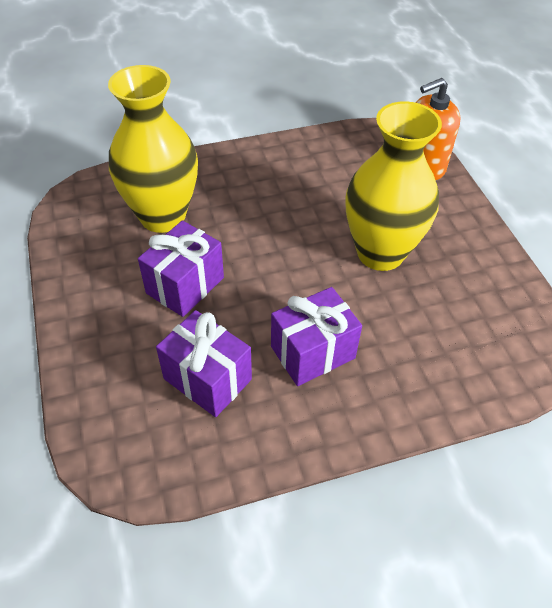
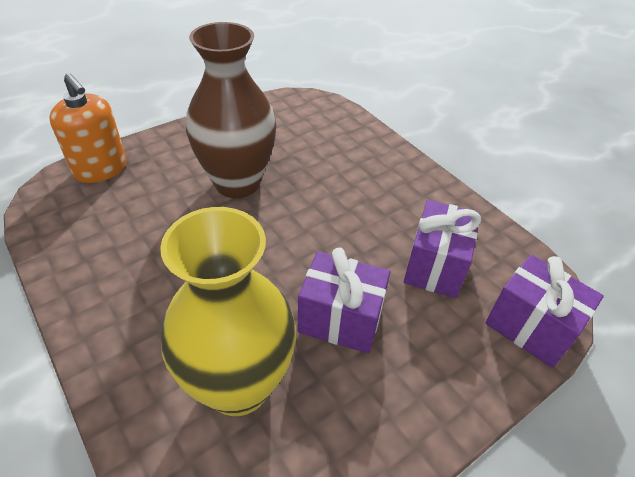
camera: 110 degrees left, 5 degrees down
purple gift [271,287,362,386] -> purple gift moved to [485,254,604,368]
yellow vase [345,101,442,271] -> brown vase [186,22,276,198]

